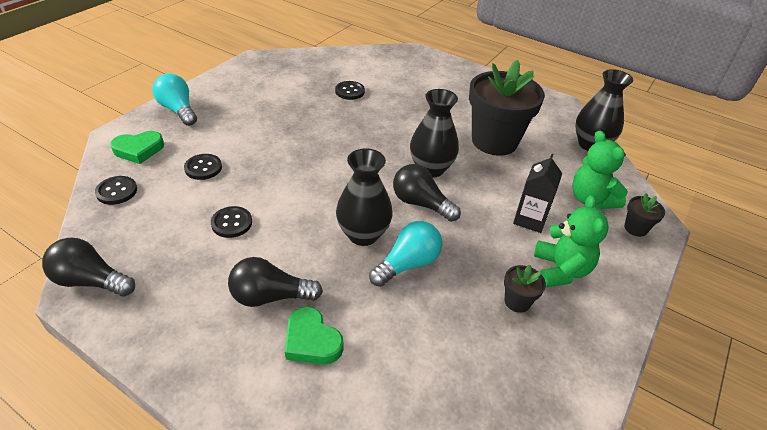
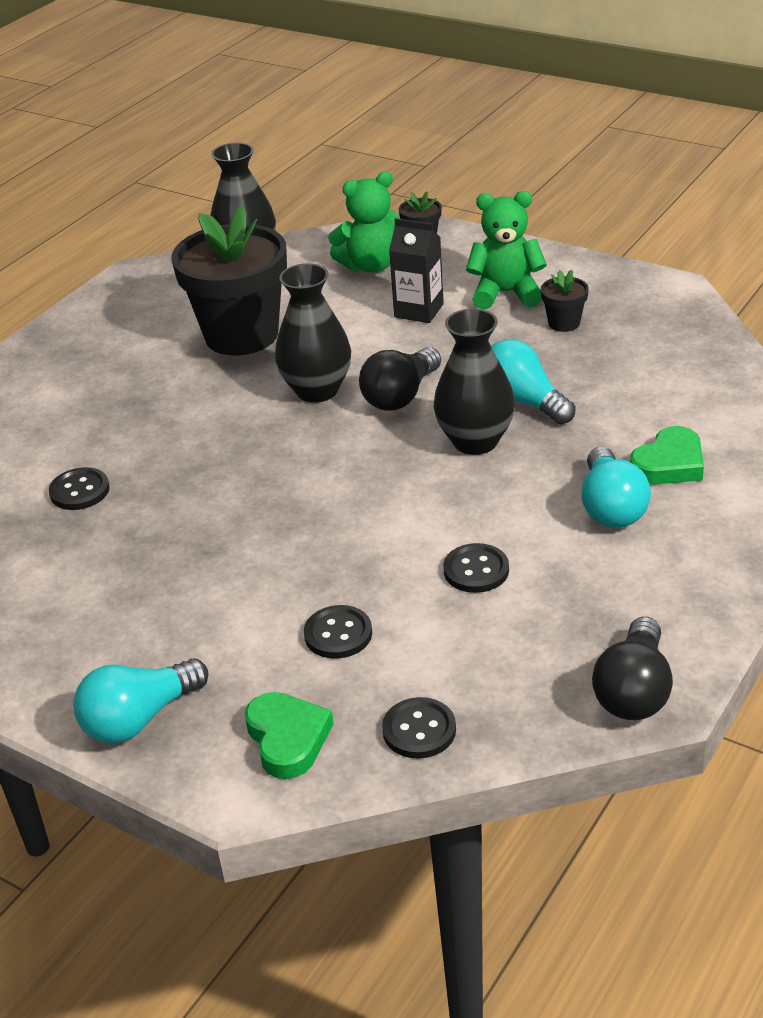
camera: 85 degrees left, 5 degrees down
black light bulb [228,257,323,307] -> turquoise light bulb [581,447,651,528]

